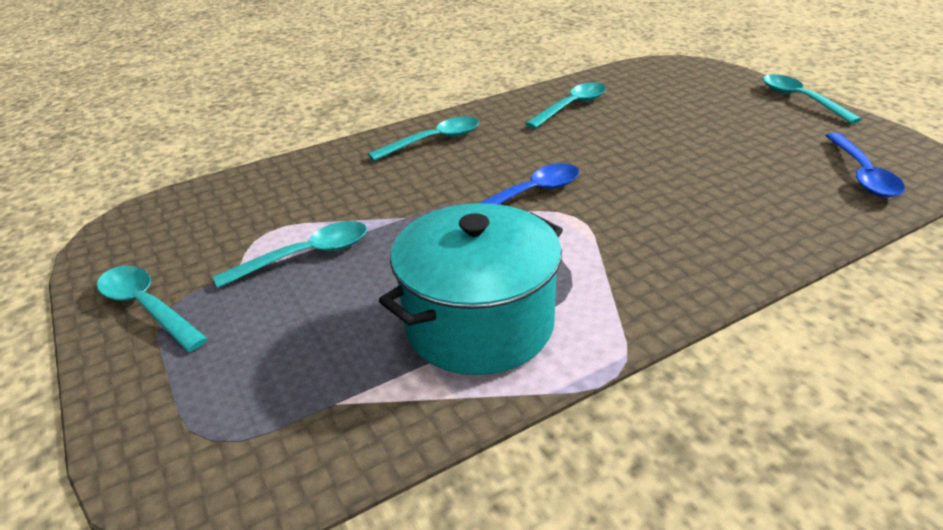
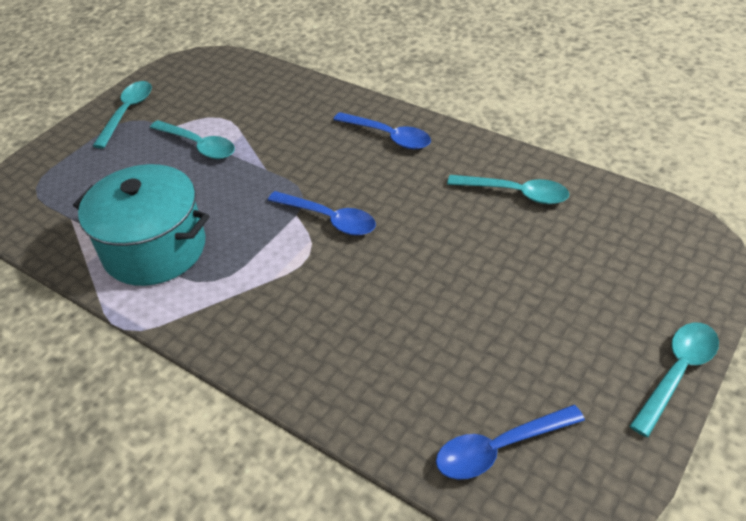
camera: 65 degrees right, 10 degrees up
turquoise spoon [368,116,479,161] -> blue spoon [333,112,431,149]

